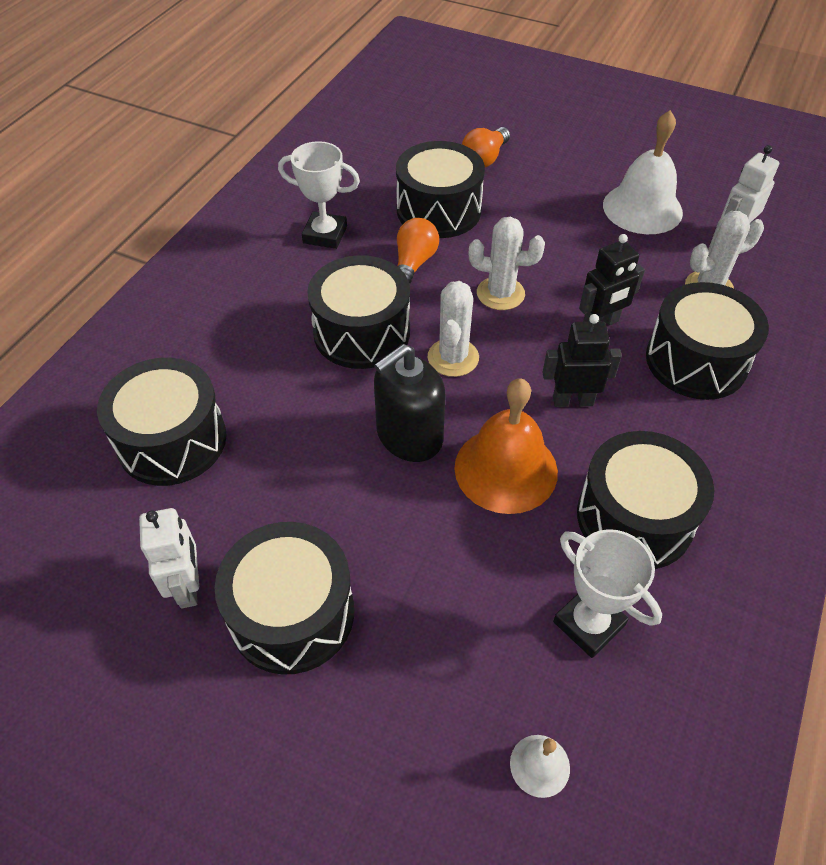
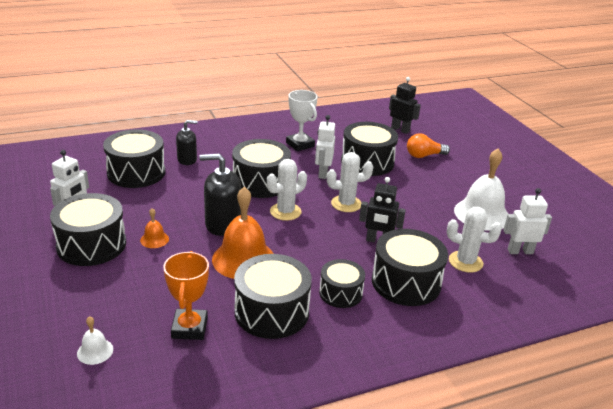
camera: 40 degrees right, 20 degrees down
orange light bulb [397,218,439,285] -> white robot [315,115,335,179]
white cactus [469,217,545,310] -> white cactus turned 60 degrees counterclockwise [327,152,373,212]
black robot [543,314,622,407] -> black robot moved to [389,77,421,134]
white trophy [553,529,662,658] -> orange trophy [163,251,209,340]
none -> orange bell [140,208,169,248]
none -> black soap dispenser [176,120,197,165]
none -> black drum [319,259,365,308]

